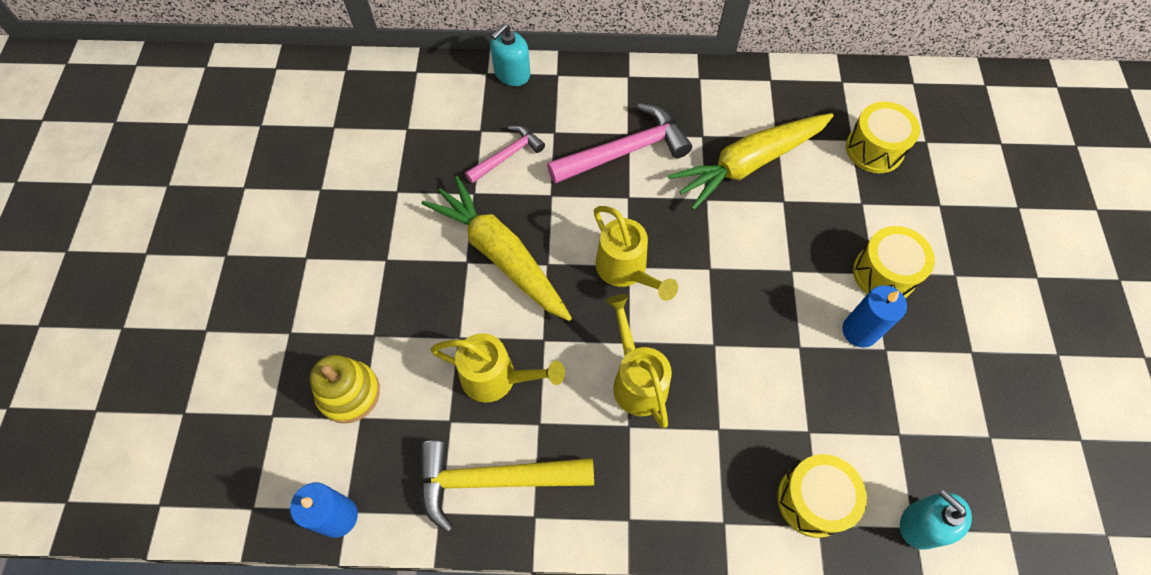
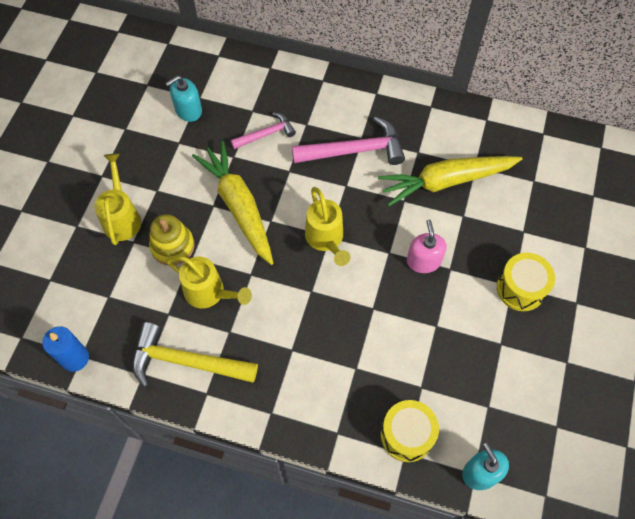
camera: 15 degrees right, 0 degrees up
yellow stacking toy [310,355,380,424] -> yellow stacking toy moved to [149,214,195,266]
turquoise soap dispenser [490,24,530,86] -> turquoise soap dispenser moved to [166,76,202,122]
yellow watering can [606,294,672,428] -> yellow watering can moved to [94,153,141,245]
blue candle [842,285,907,348] -> none
yellow drum [846,102,920,173] -> none
none -> pink soap dispenser [407,220,447,273]

